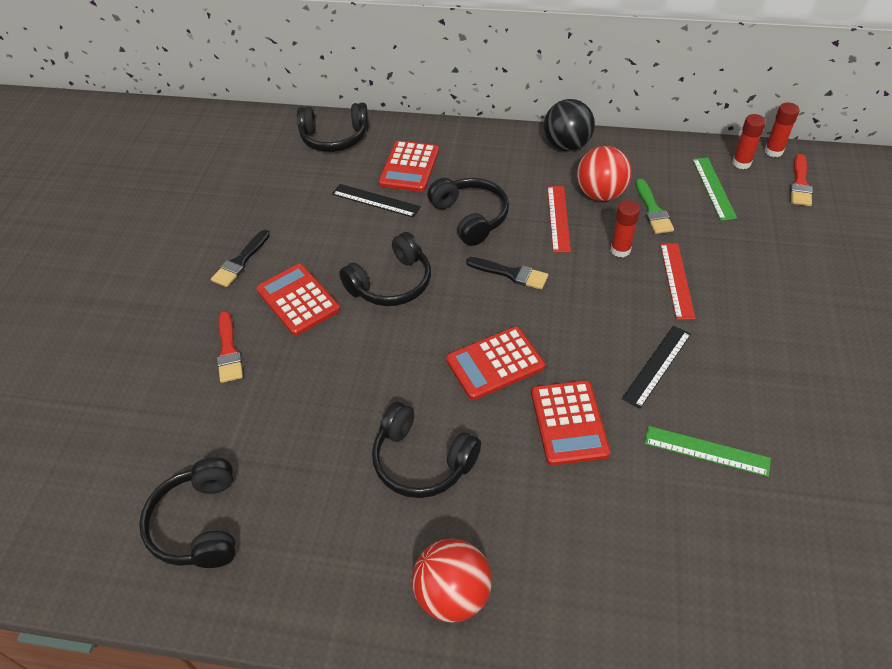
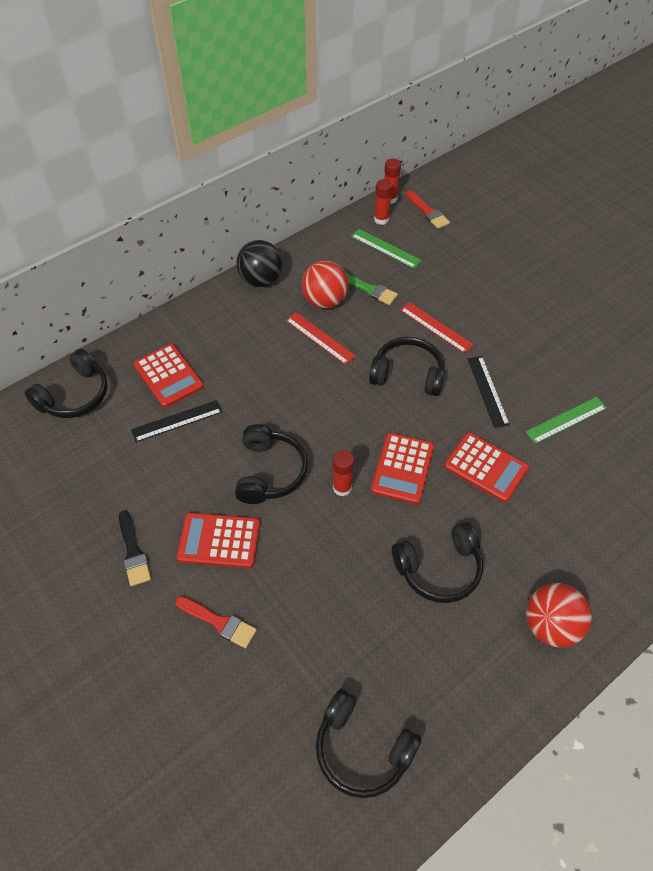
camera: 50 degrees left, 5 degrees up
black headphones [427,178,509,246] -> black headphones moved to [369,337,445,396]
black brush [466,257,548,290] -> none
red glue stick [611,200,640,257] -> red glue stick moved to [333,450,354,496]

